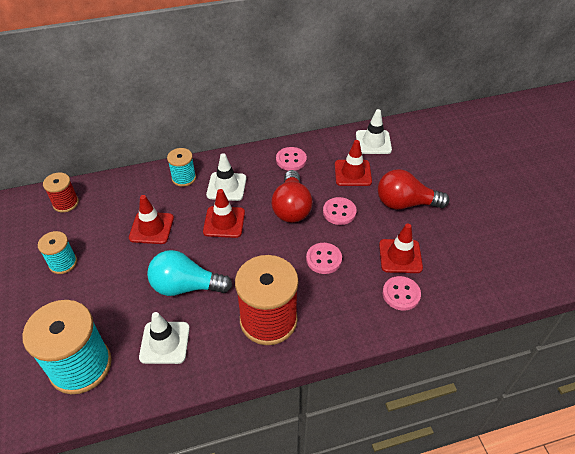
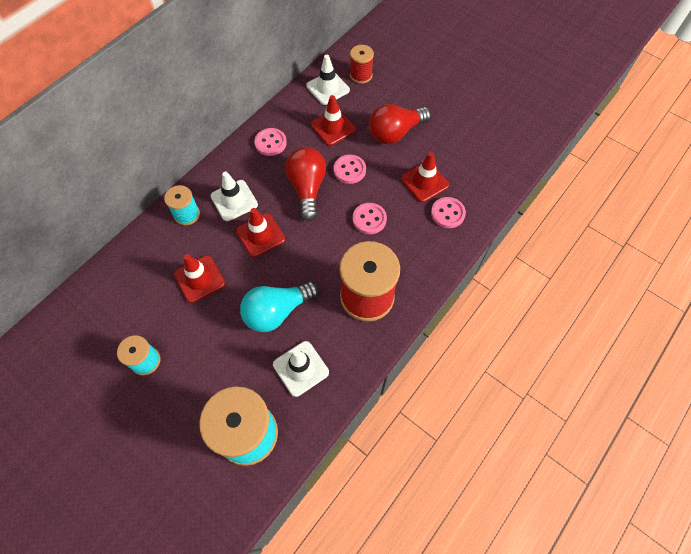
camera: 35 degrees left, 15 degrees up
red spool [43,173,79,212] -> red spool moved to [350,45,374,84]
red light bulb [272,170,313,223] -> red light bulb turned 150 degrees counterclockwise [286,147,326,221]

